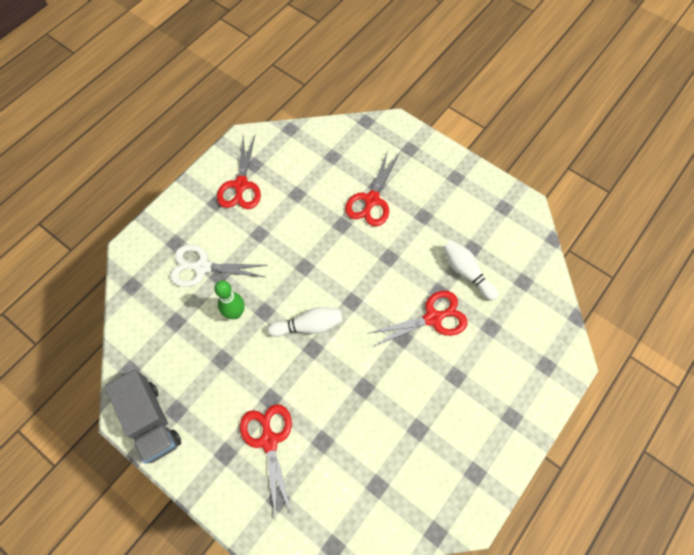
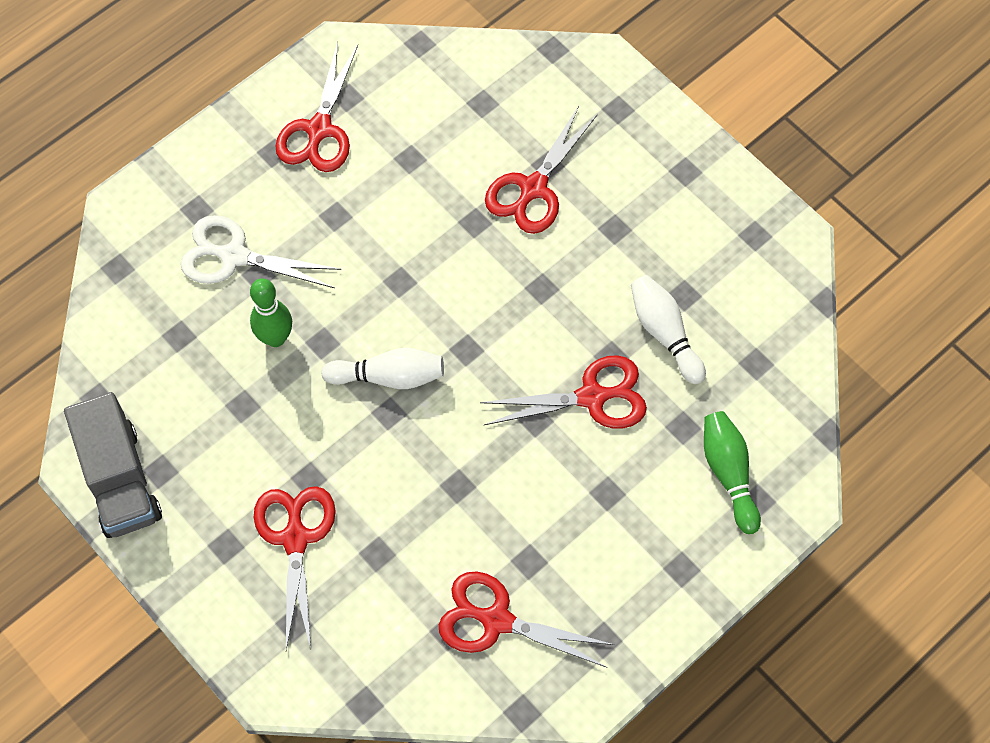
camera: 10 degrees right, 0 degrees up
none -> red scissors [439,571,614,667]
none -> green bowling pin [704,411,761,534]

